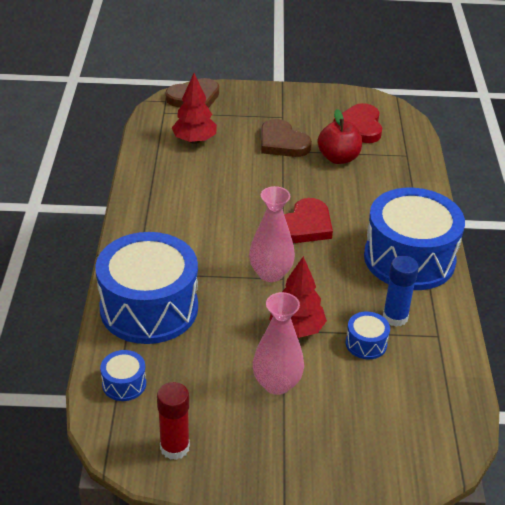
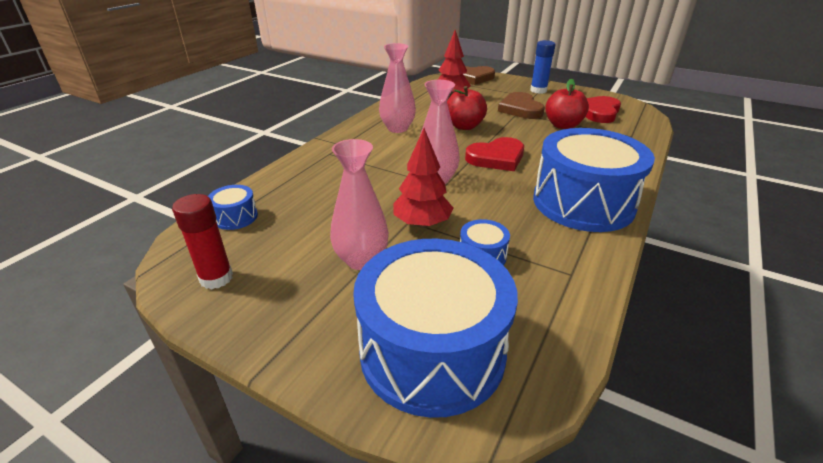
camera: 30 degrees right, 5 degrees down
blue drum [96,232,198,344] -> blue drum moved to [353,239,518,418]
blue glue stick [383,256,419,327] -> blue glue stick moved to [530,40,556,94]
none -> pink vase [379,43,416,133]
none -> red apple [447,86,487,130]

